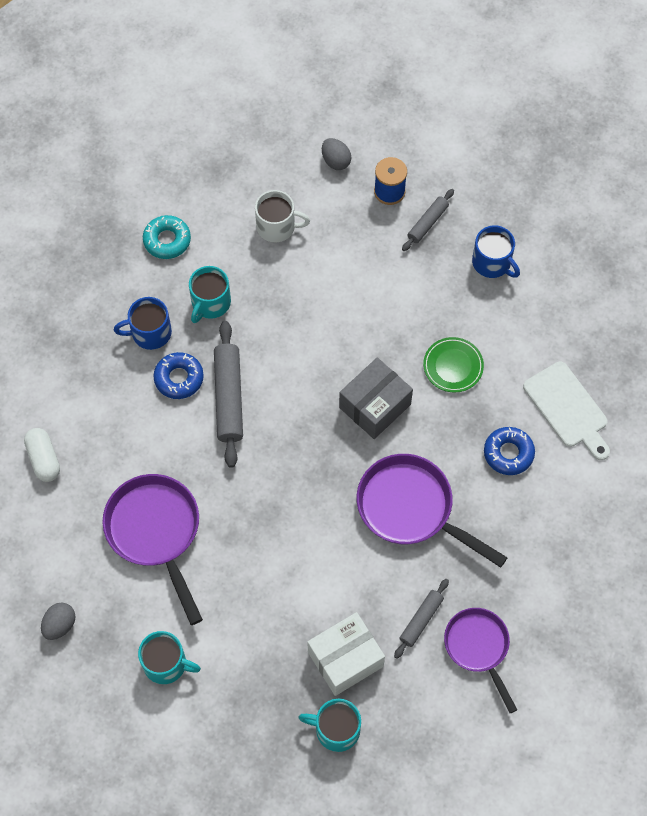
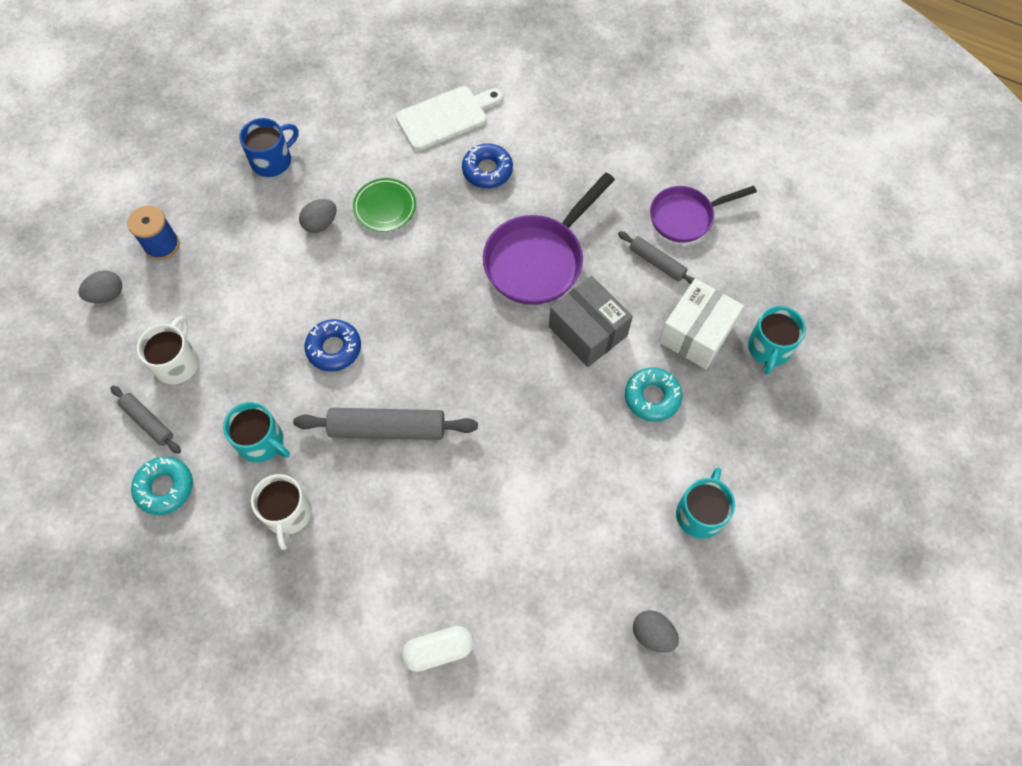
camera: 85 degrees left, 0 degrees up
purple pan [103,474,203,625] -> none
blue mug [114,297,172,350] -> white mug [251,474,312,550]
blue donut [153,352,204,399] -> blue donut moved to [305,319,361,372]
white box [307,612,385,696] -> white box turned 60 degrees clockwise [659,279,744,369]
grey box [339,357,413,439] -> grey box moved to [549,276,633,367]
grey rolling pin [402,189,454,251] -> grey rolling pin moved to [110,386,181,454]
none -> grey egg [299,199,337,233]
none -> turquoise donut [625,367,682,422]

